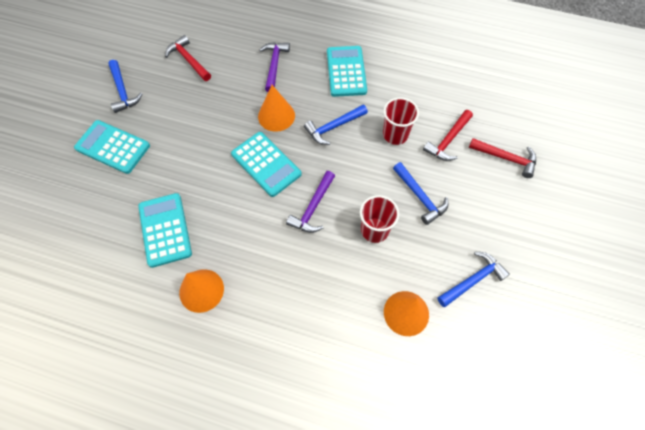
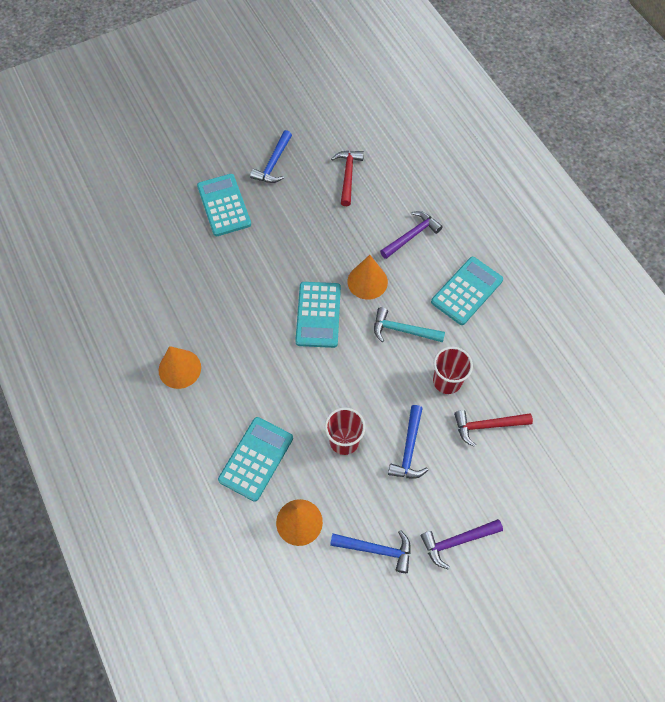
camera: 45 degrees right, 0 degrees up
turquoise calculator [138,193,192,268] -> turquoise calculator moved to [218,417,293,502]
purple hammer [286,171,335,233] -> purple hammer moved to [421,519,503,569]
blue hammer [304,105,368,145] -> turquoise hammer [374,307,445,342]
red hammer [469,138,536,178] -> none

